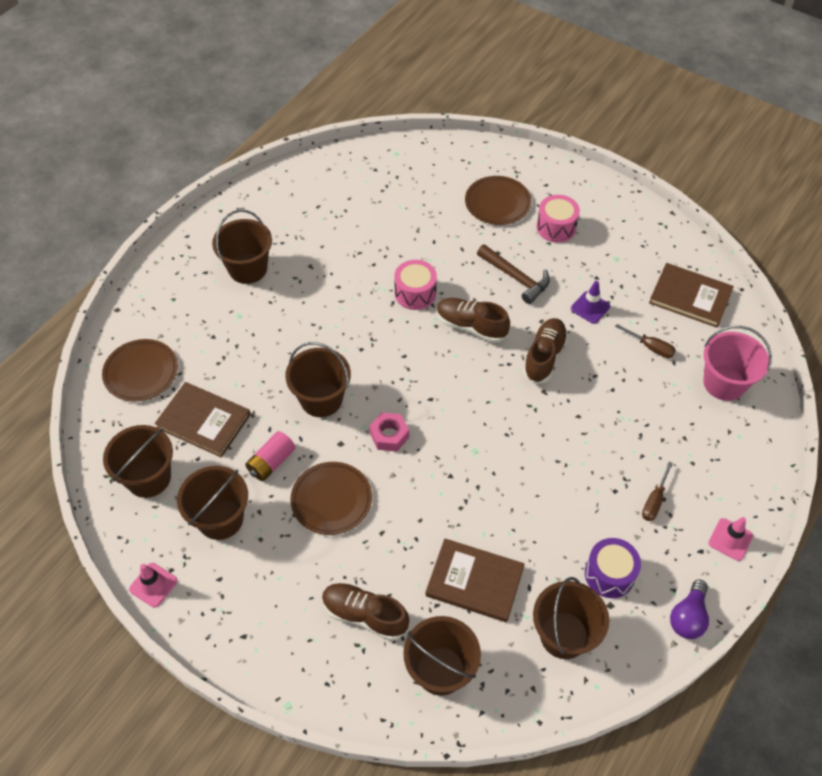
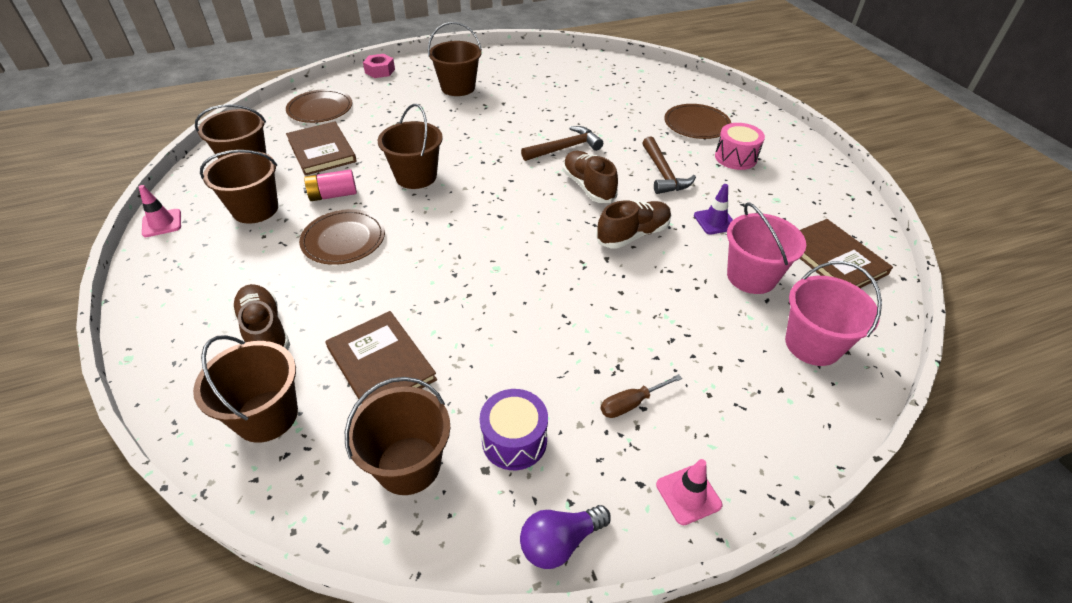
camera: 35 degrees right, 10 degrees down
pink nut [369,412,409,452] -> pink nut moved to [363,54,395,78]
pink drum [394,260,437,310] -> brown hammer [521,126,603,161]
brown screwdriver [615,324,676,358] -> pink bucket [727,202,806,294]

